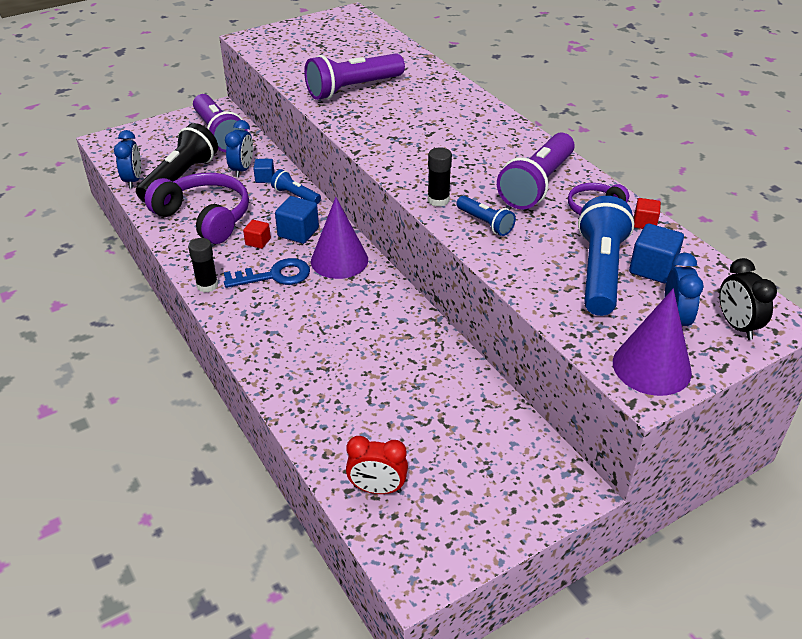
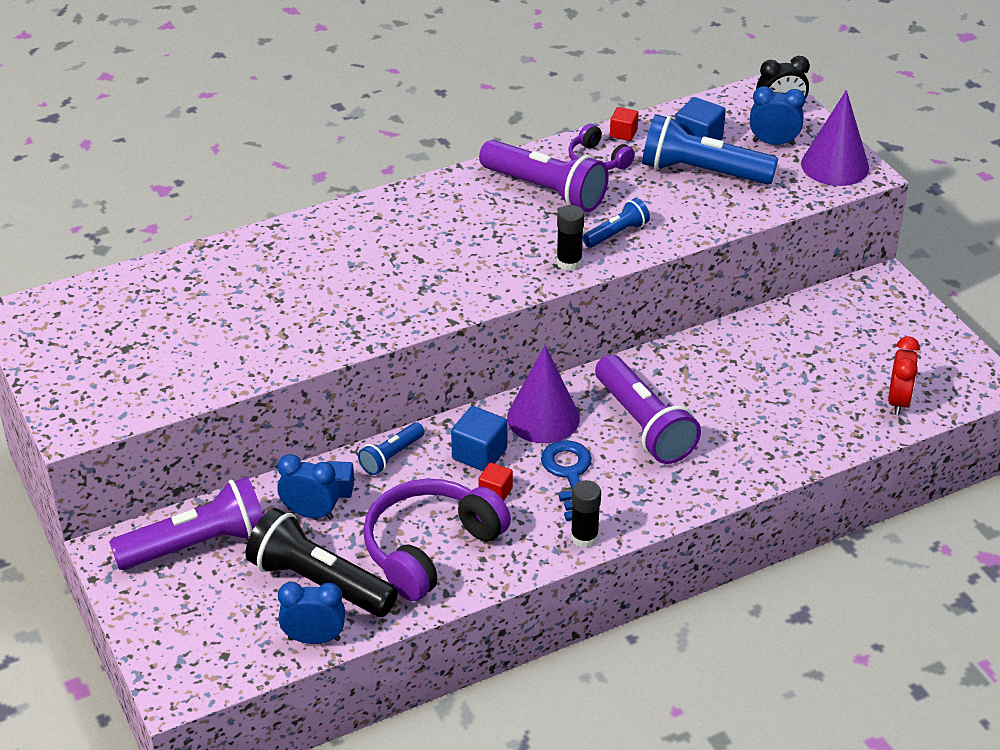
camera: 85 degrees left, 0 degrees up
purple flashlight [304,54,405,100] -> purple flashlight moved to [595,355,701,464]

